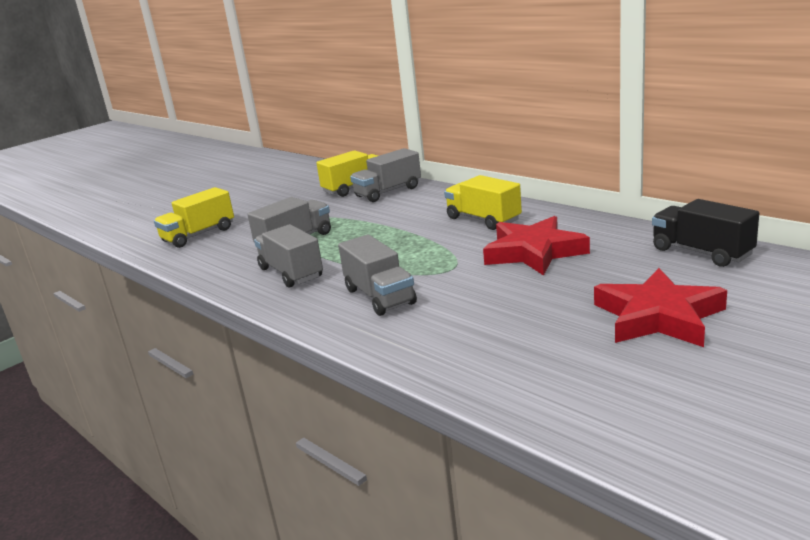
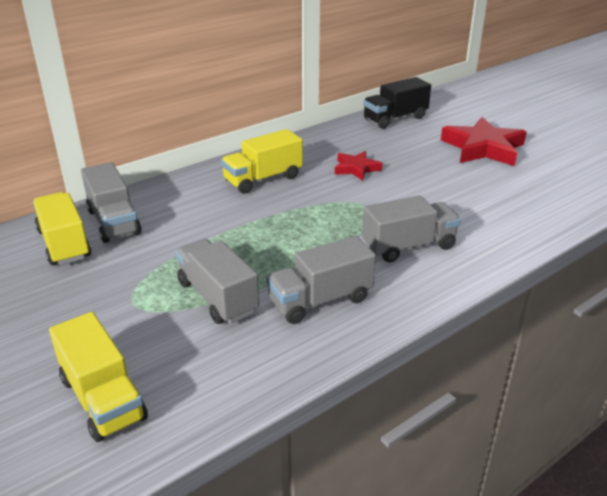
camera: 85 degrees left, 10 degrees up
red star [483,216,590,276] -> red star [335,151,383,181], size x0.55

